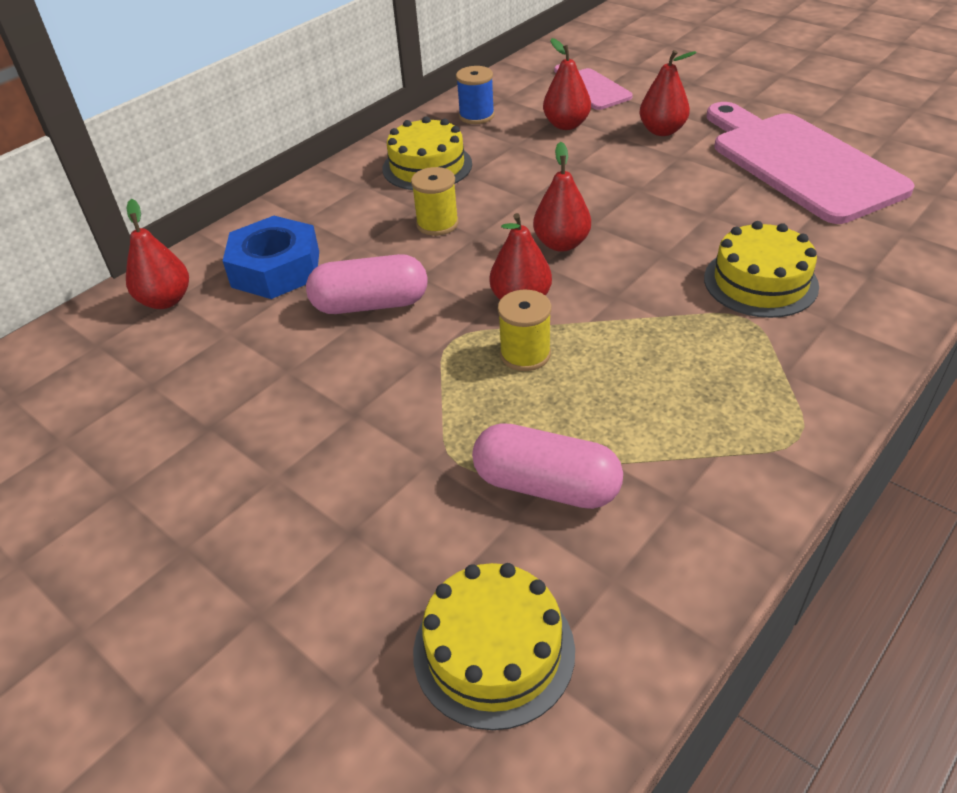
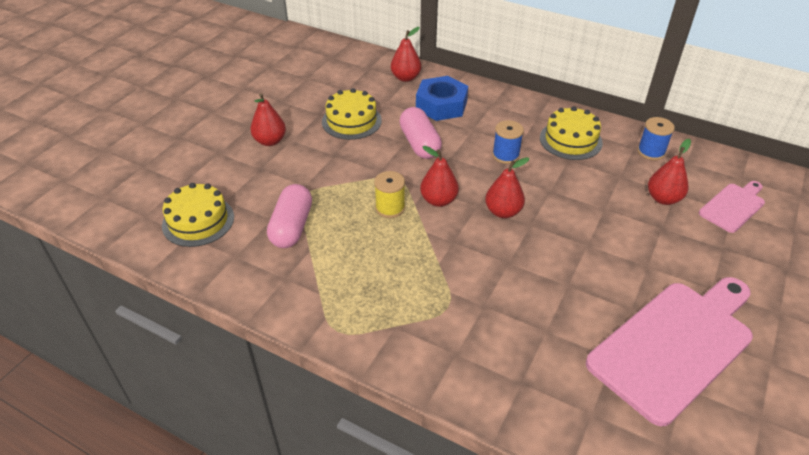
camera: 75 degrees right, 0 degrees up
yellow spool [411,167,459,236] -> blue spool [492,120,524,164]
red pear [639,50,697,136] -> red pear moved to [250,93,286,146]
yellow cake [704,221,819,318] -> yellow cake moved to [322,88,382,140]

